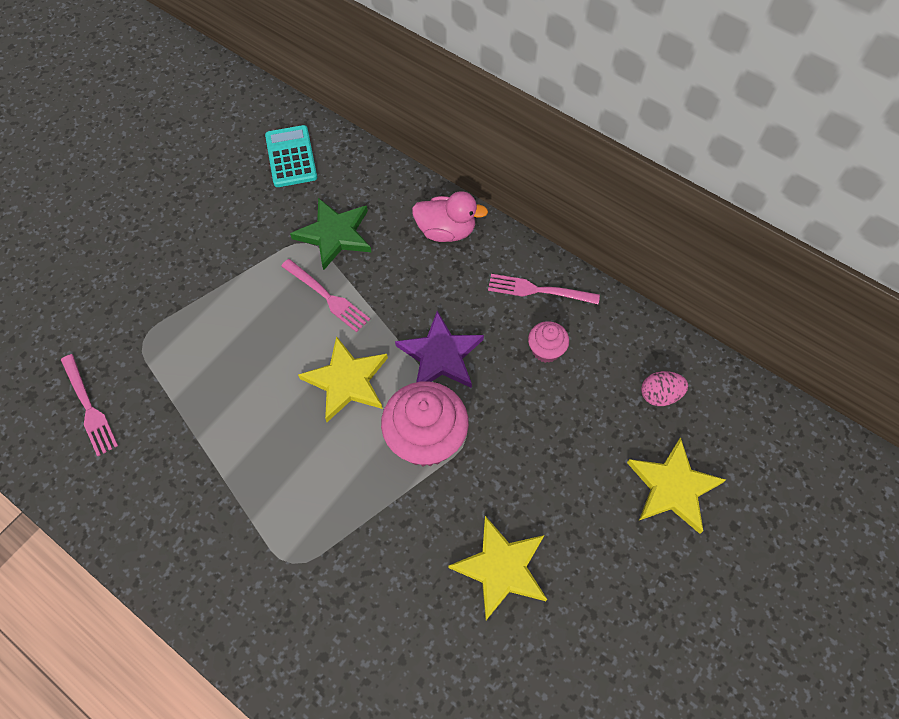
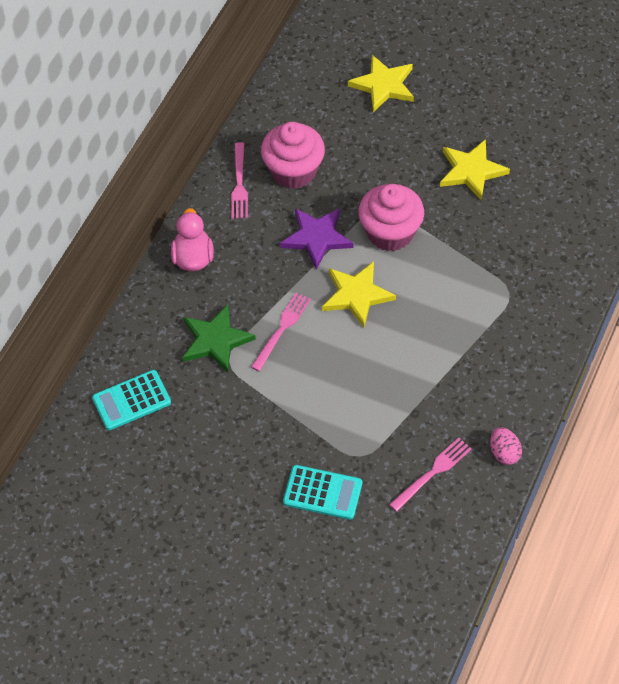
camera: 100 degrees left, 5 degrees down
pink cupcake [528,321,569,363] -> pink cupcake [261,122,325,189], size x1.96
pink egg [641,371,688,406] -> pink egg moved to [490,427,522,465]
none -> turquoise calculator [283,465,362,520]

